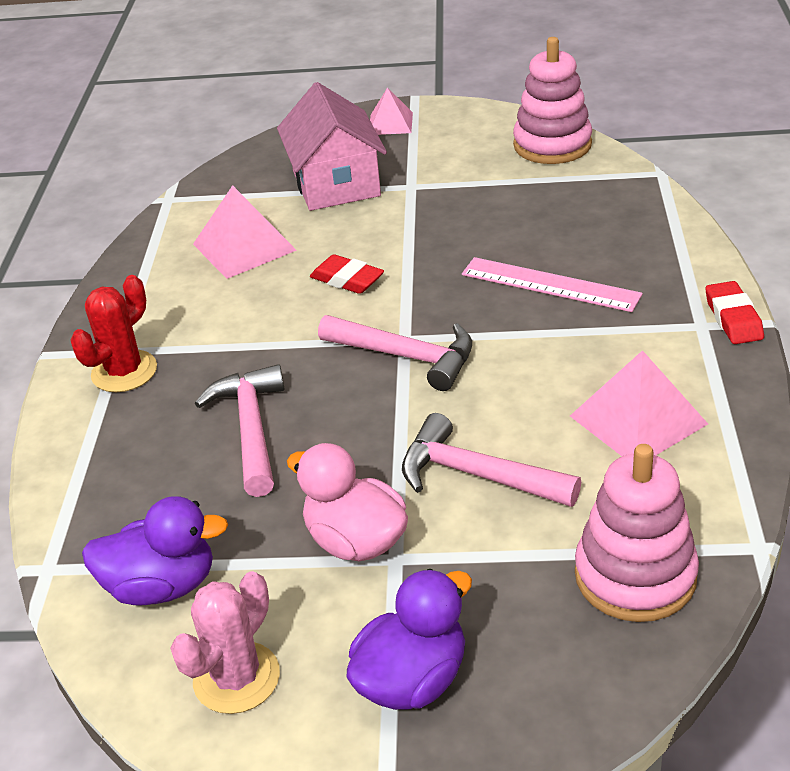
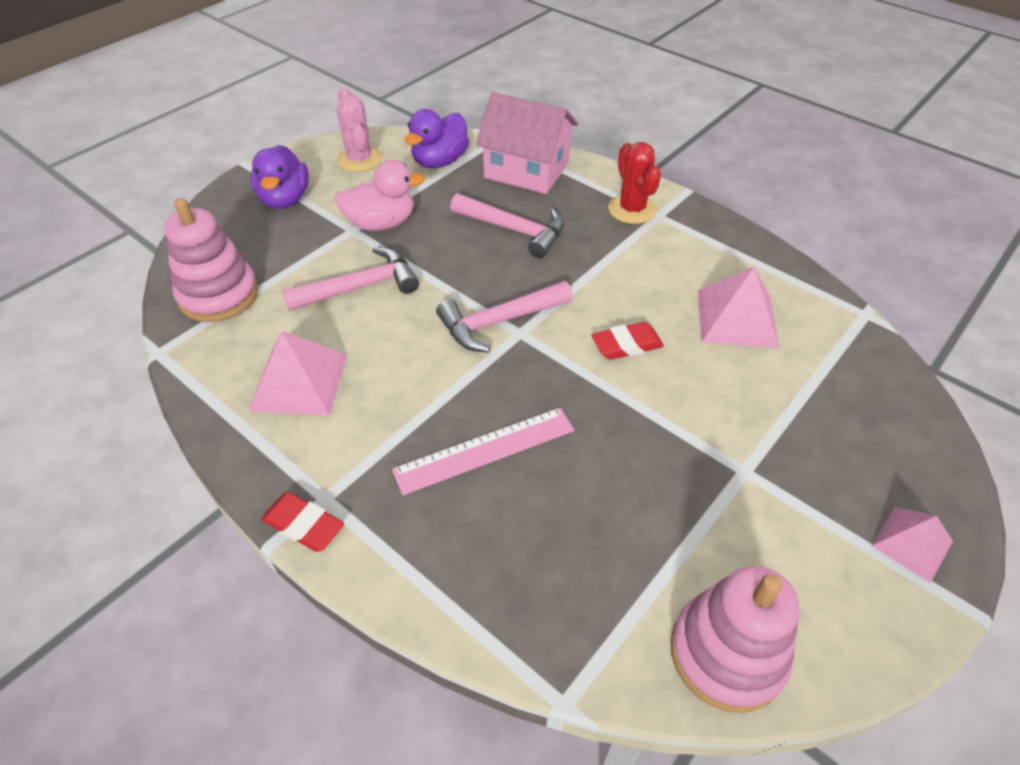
camera: 125 degrees right, 10 degrees up
pink house [277,82,387,211] -> pink house moved to [476,92,578,194]

